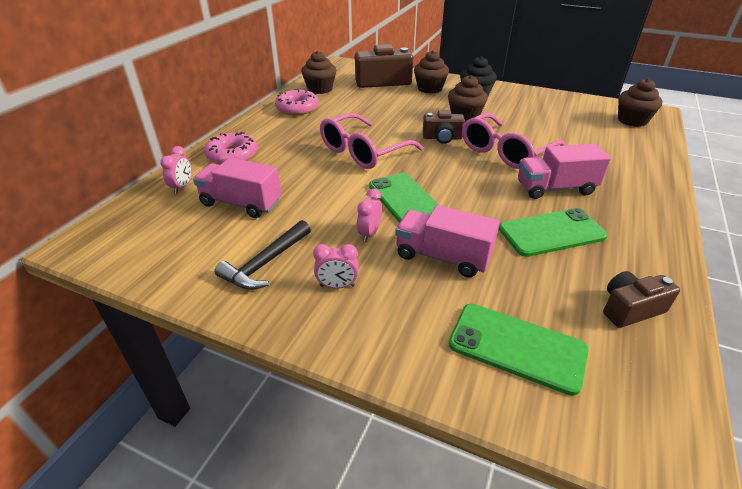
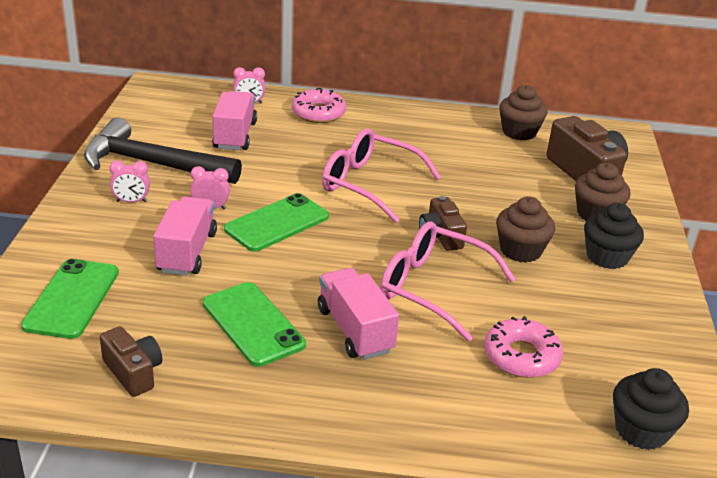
camera: 70 degrees right, 5 degrees down
black hammer [214,220,311,290] -> black hammer [84,117,242,184], size x1.71
pink donut [275,88,319,115] -> pink donut moved to [484,316,563,378]
pink clock [313,244,359,289] -> pink clock turned 75 degrees counterclockwise [109,161,150,203]
brown cupcake [618,79,662,127] -> black cupcake [613,368,689,450]

